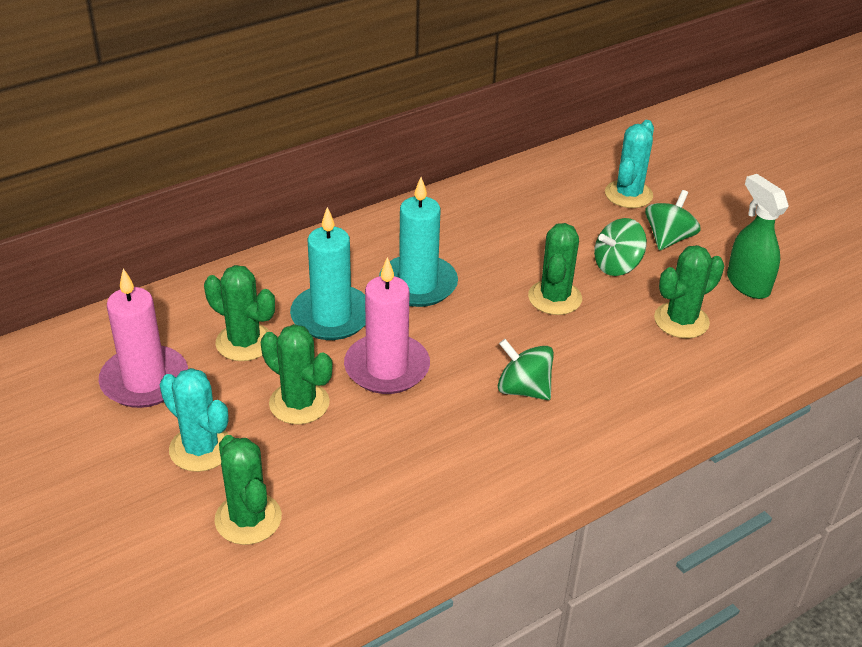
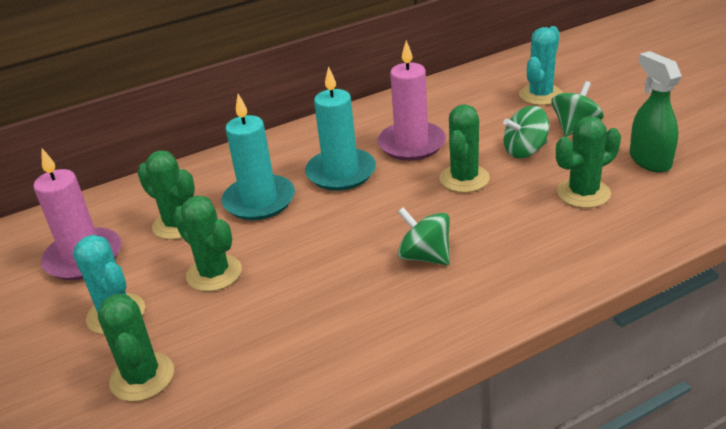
camera: 10 degrees right, 5 degrees down
pink candle [344,257,430,394] -> pink candle moved to [377,40,446,161]

